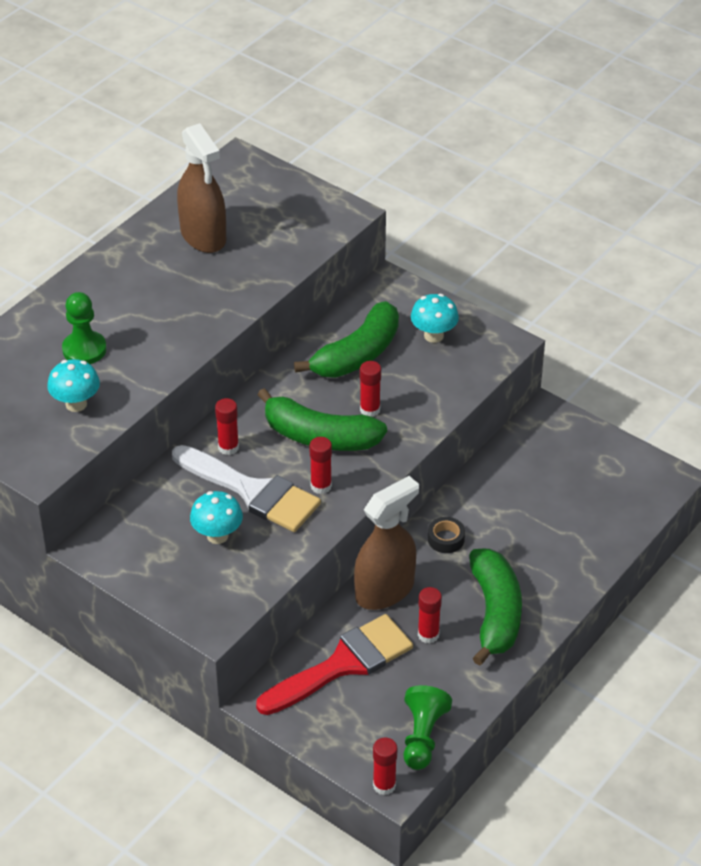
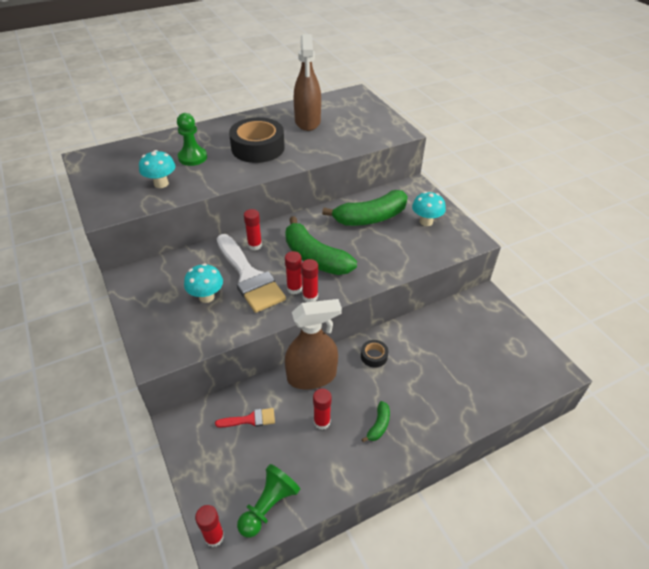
camera: 25 degrees right, 0 degrees up
red brush [256,614,413,715] -> red brush [215,408,275,427], size x0.45
red glue stick [360,361,381,417] -> red glue stick moved to [301,259,318,302]
green banana [469,549,522,666] -> green banana [362,401,390,442], size x0.44
none -> black tape [229,117,285,163]

